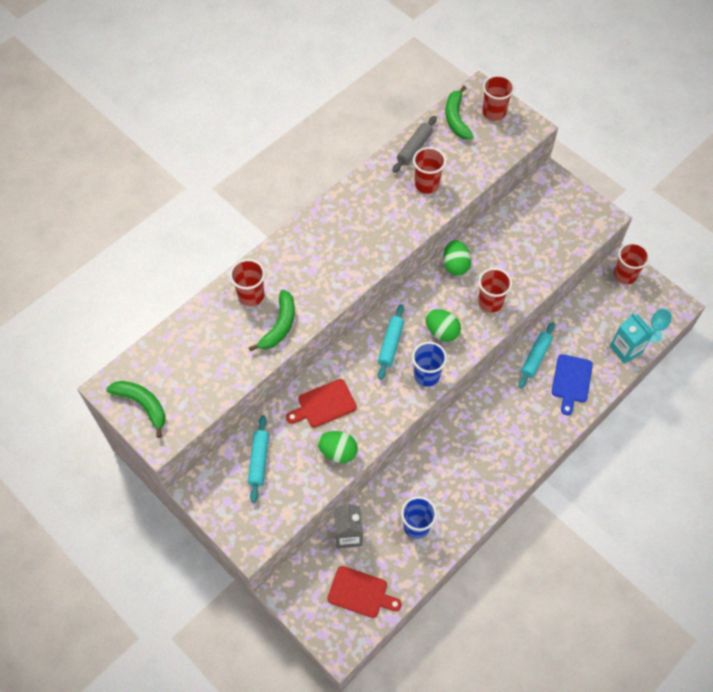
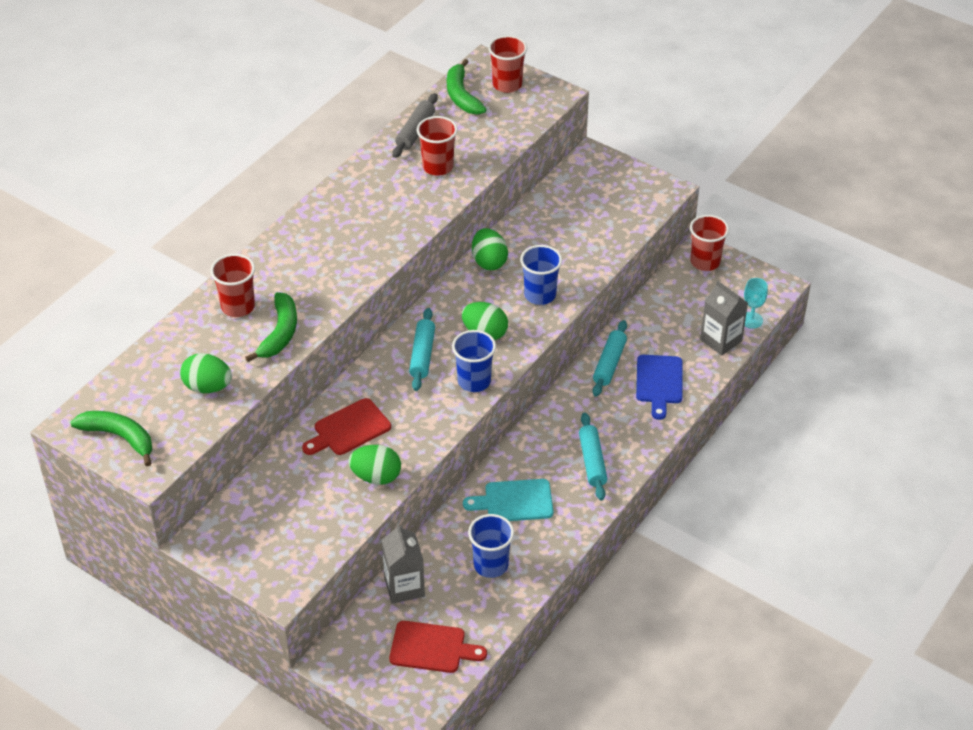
camera: 10 degrees left, 15 degrees down
turquoise rolling pin [248,415,269,503] -> turquoise rolling pin moved to [579,413,607,500]
red cup [478,268,512,313] -> blue cup [520,245,562,305]
turquoise carton [610,313,654,364] -> grey carton [700,280,748,355]
none -> green egg [180,353,232,393]
none -> turquoise cutting board [463,479,553,521]

